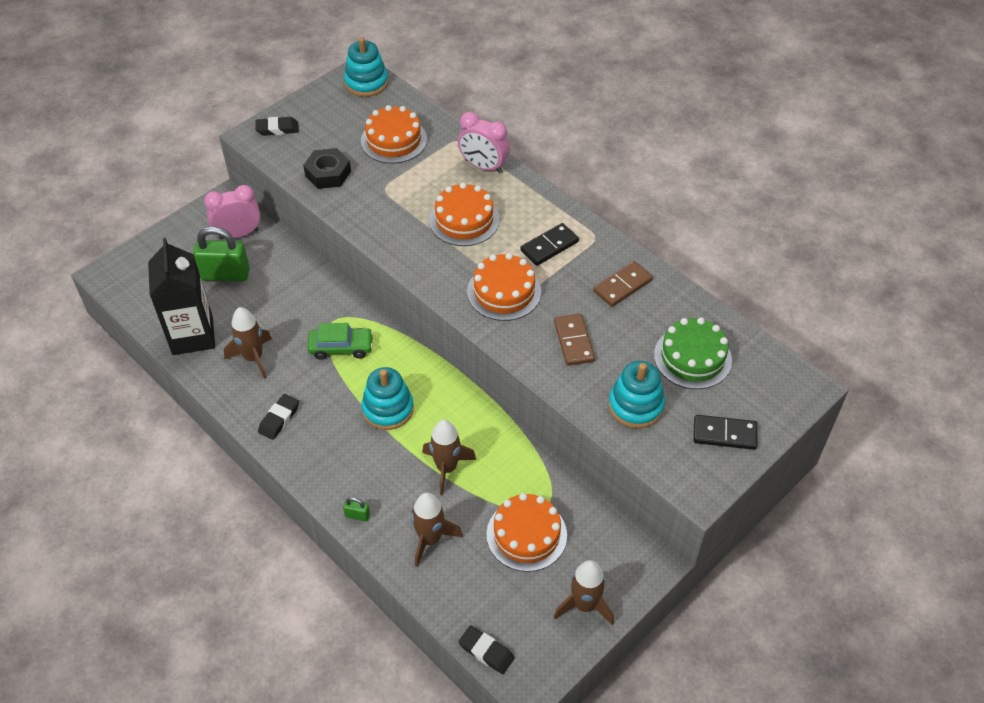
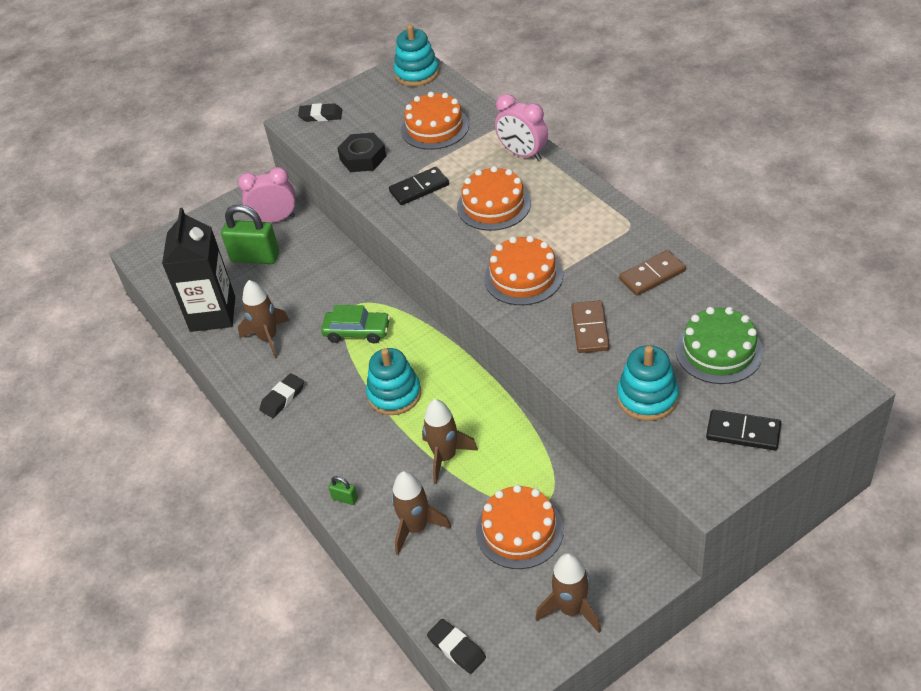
camera: 15 degrees right, 5 degrees down
black domino [520,223,579,266] -> black domino moved to [389,167,449,205]

